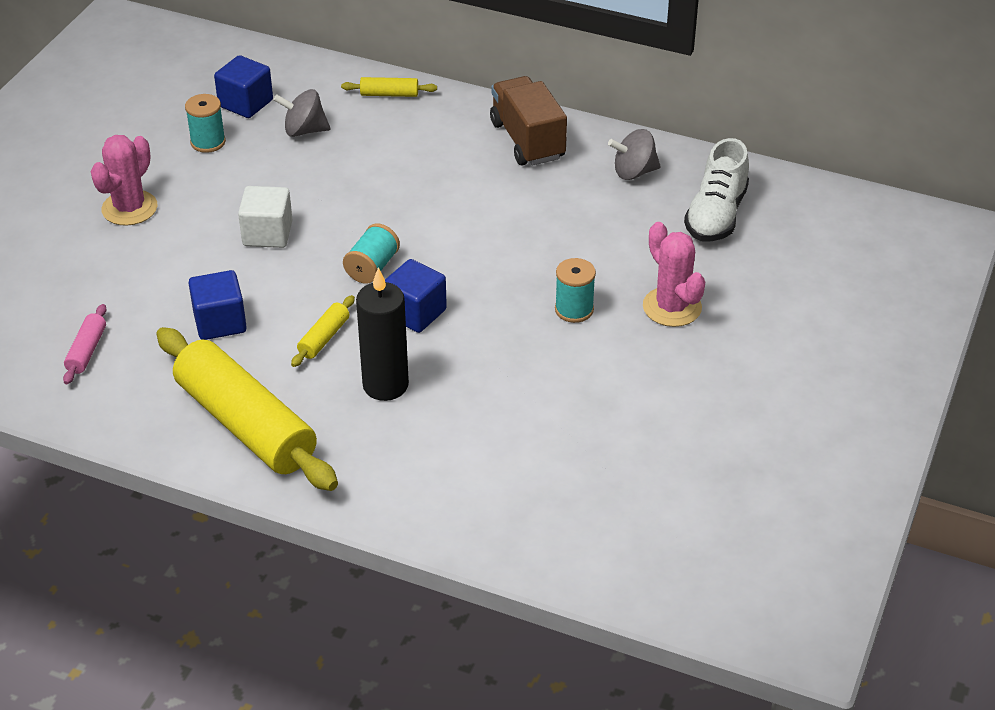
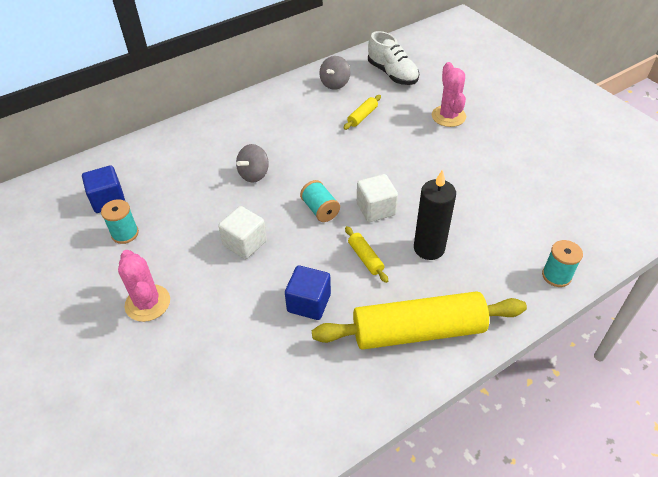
camera: 55 degrees left, 5 degrees up
pink rolling pin [63,304,106,384] -> none
grey spinning top [273,89,330,137] -> grey spinning top moved to [236,144,269,183]
yellow rolling pin [341,77,437,97] -> yellow rolling pin moved to [344,95,381,130]
blue cube [385,259,447,333] -> white cube [357,174,398,222]
brown truck [490,76,567,166] -> none
turquoise spool [555,258,596,323] -> turquoise spool moved to [542,240,583,287]
pink cactus [643,222,705,327] -> pink cactus turned 75 degrees clockwise [432,62,466,127]

